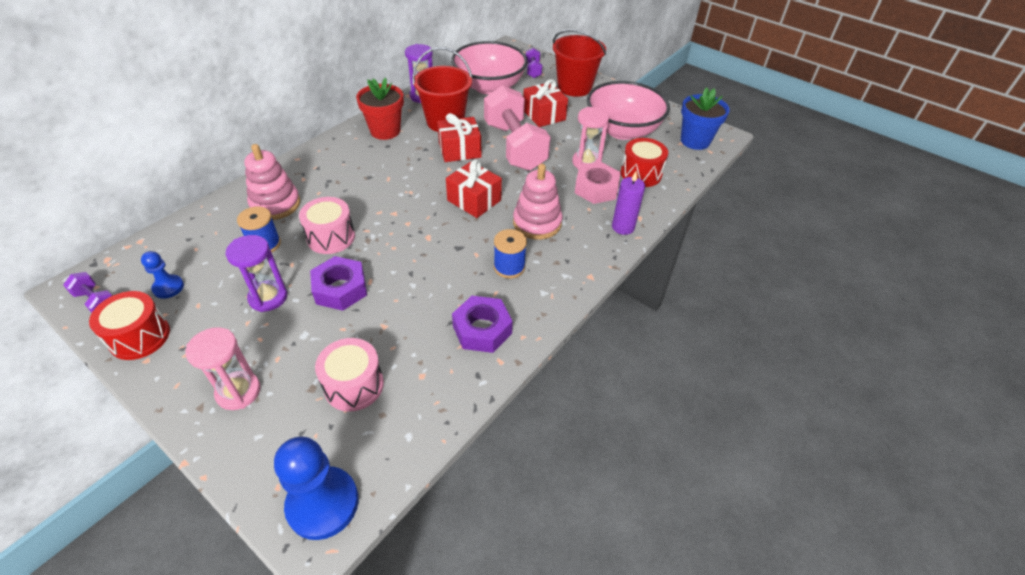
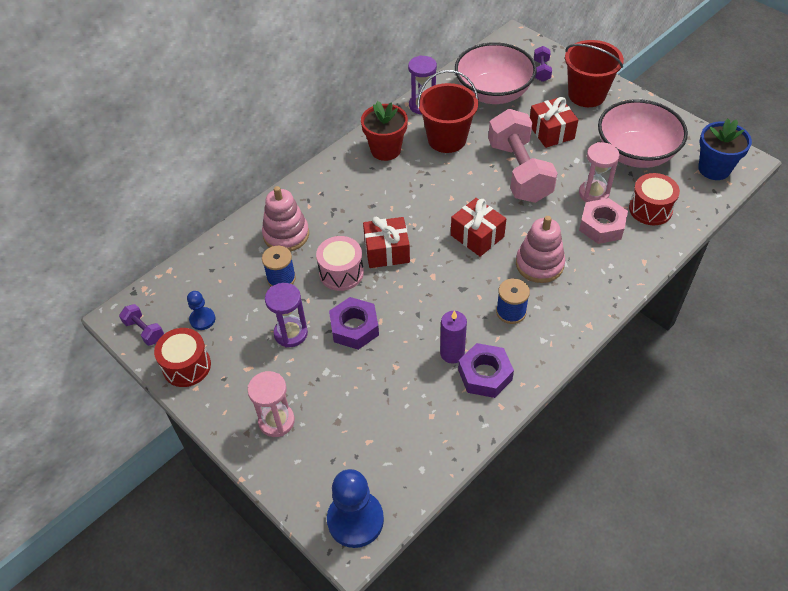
camera: 10 degrees right, 5 degrees up
pink drum [315,338,384,412] -> none
red gift [437,113,482,162] -> red gift moved to [363,216,410,268]
purple candle [612,172,645,235] -> purple candle moved to [440,311,467,364]

